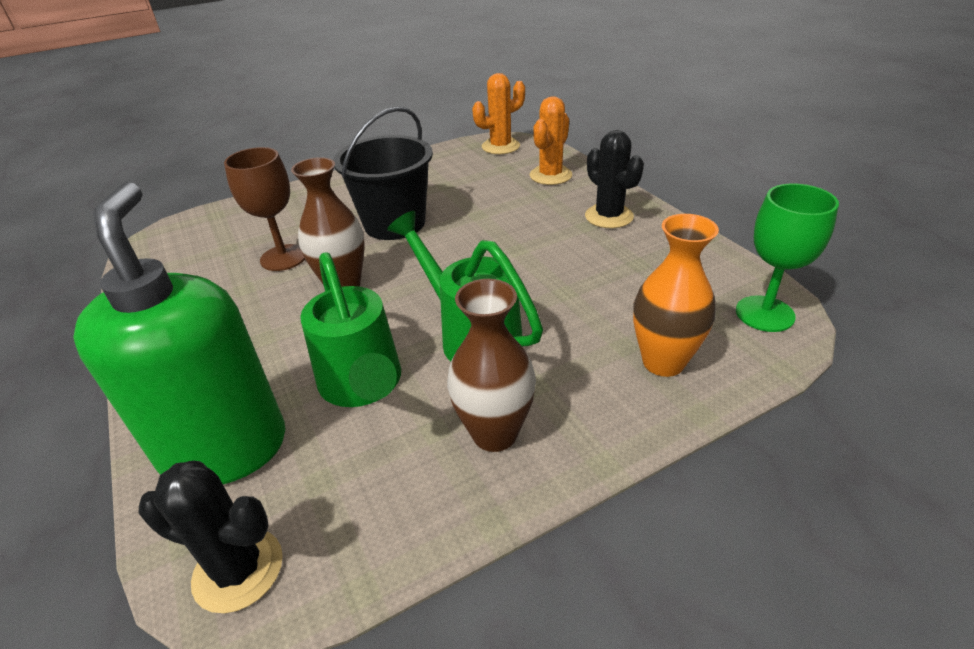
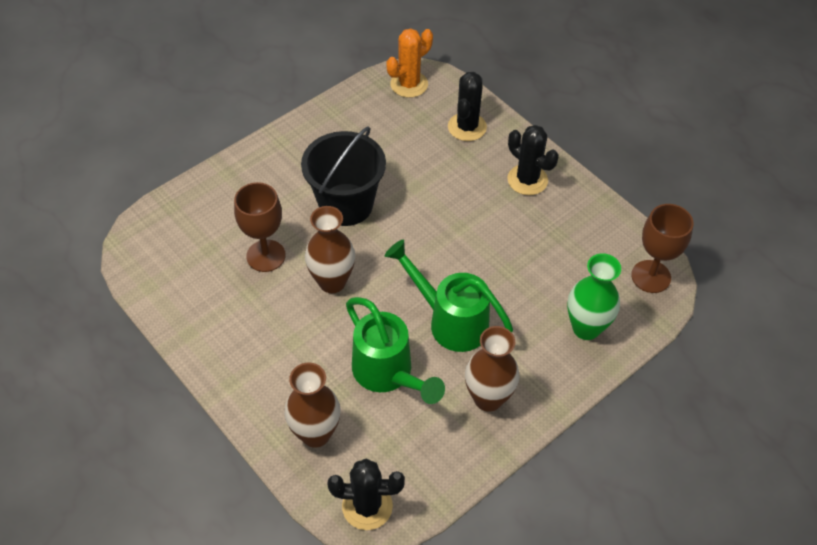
camera: 15 degrees left, 15 degrees up
green soap dispenser [73,182,285,484] -> brown vase [284,363,341,447]
orange cactus [530,96,572,185] -> black cactus [448,72,487,141]
orange vase [633,214,719,377] -> green vase [567,253,621,340]
green goblet [736,183,839,332] -> brown goblet [631,204,693,293]

